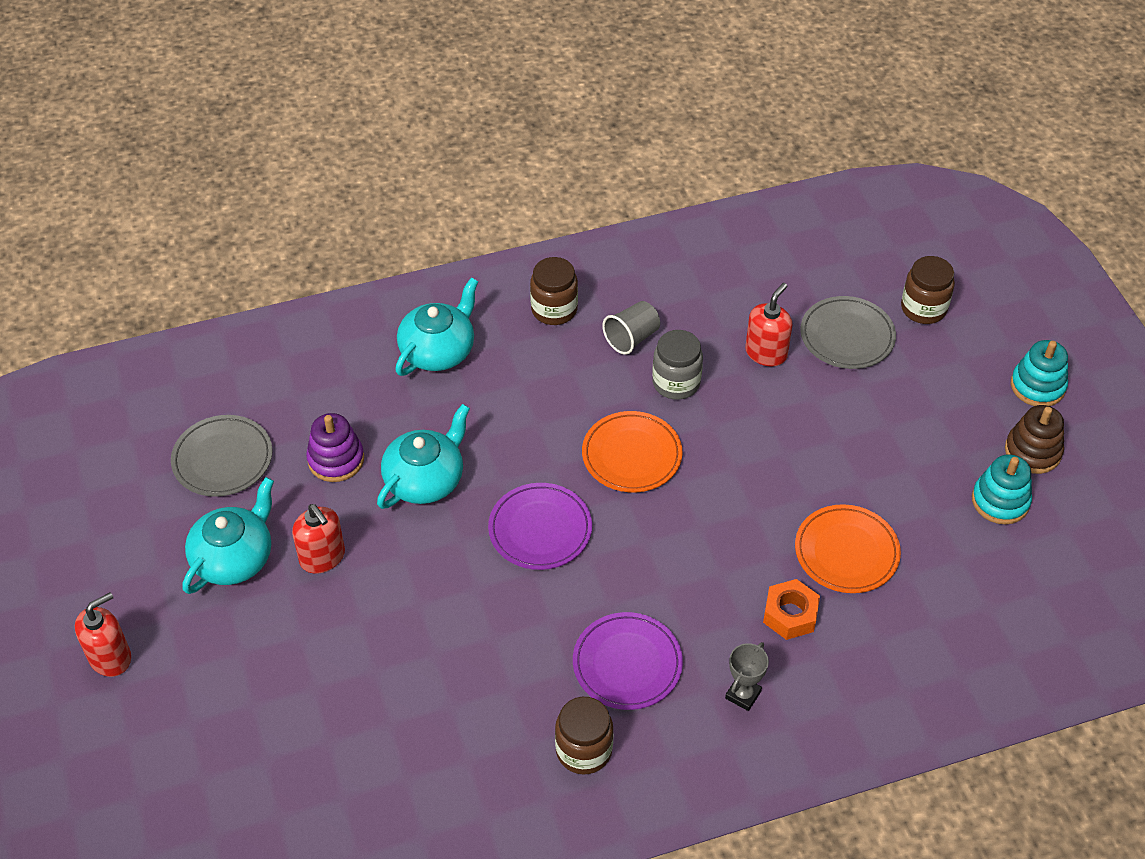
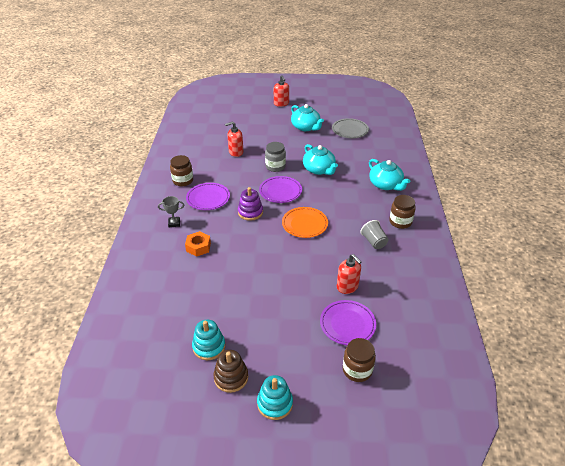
camera: 110 degrees right, 10 degrees down
red soap dispenser [292,504,345,574] -> red soap dispenser moved to [225,121,243,157]
purple stacking toy [306,413,364,482] -> purple stacking toy moved to [238,187,263,221]
grey jar [652,330,703,400] -> grey jar moved to [265,142,286,172]
grey trophy [725,642,769,711] -> grey trophy turned 60 degrees counterclockwise [158,196,184,227]
orange plate [795,504,901,593] -> none
grey plate [800,296,896,369] -> purple plate [320,300,376,345]

